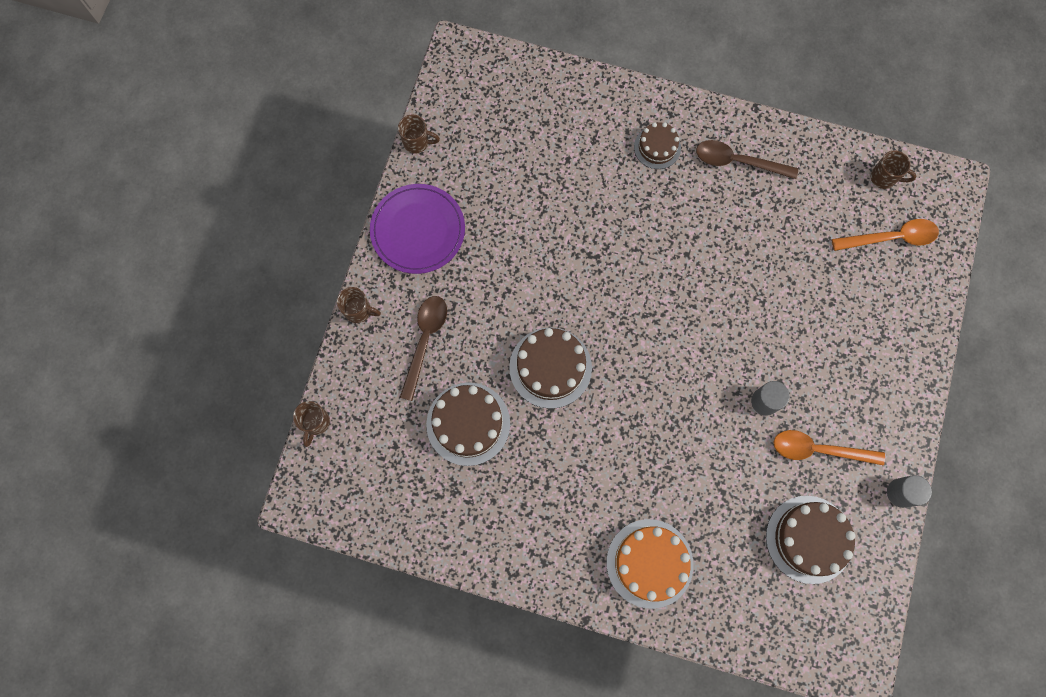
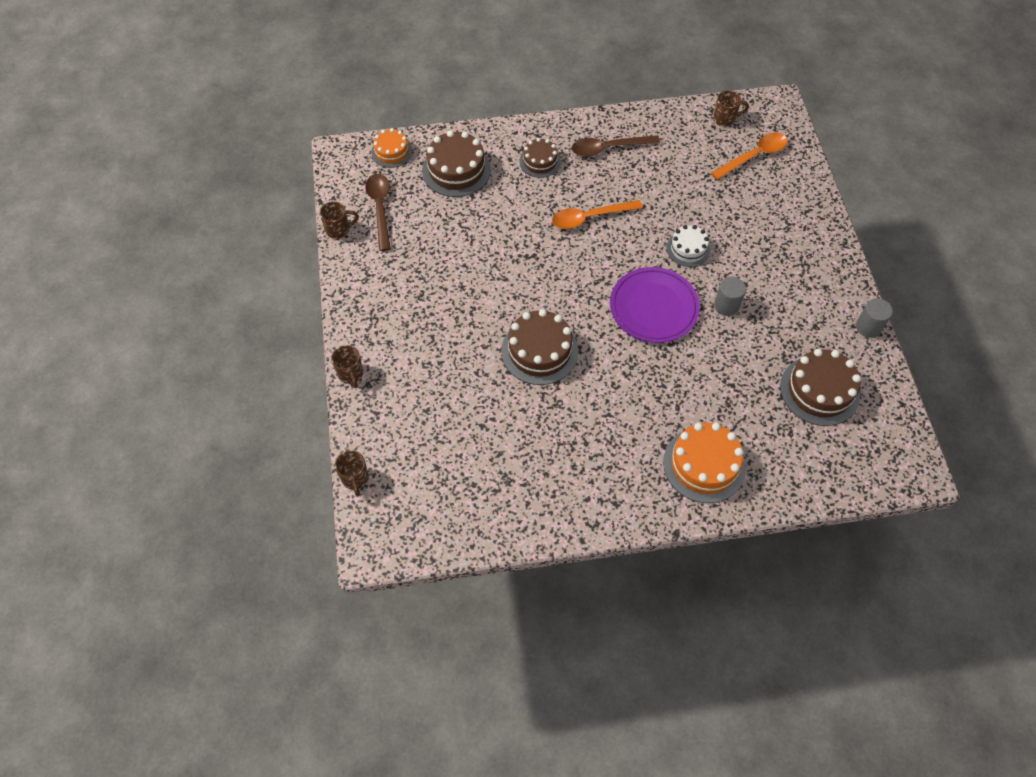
camera: 25 degrees left, 15 degrees down
brown mug [337,287,381,323] -> brown mug turned 75 degrees clockwise [331,345,363,388]
purple plate [370,184,465,274] -> purple plate moved to [610,267,700,343]
brown spoon [400,296,447,401] -> brown spoon moved to [365,174,391,251]
brown cake [426,383,510,466] -> brown cake moved to [422,130,491,197]
orange spoon [774,430,885,466] -> orange spoon moved to [552,200,643,229]
none -> orange cake [371,128,413,168]
none -> white cake [667,225,711,267]

